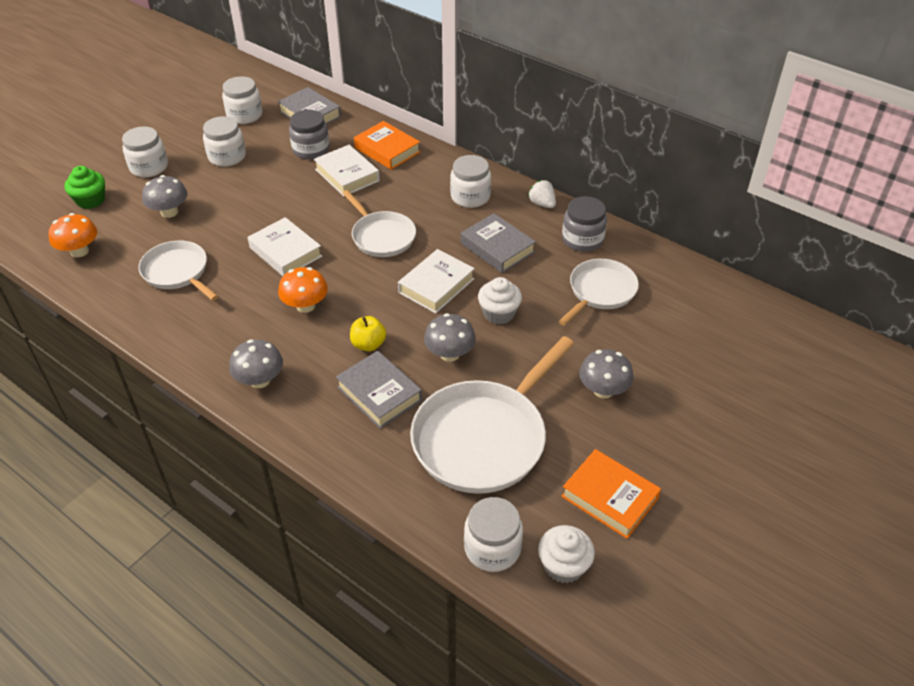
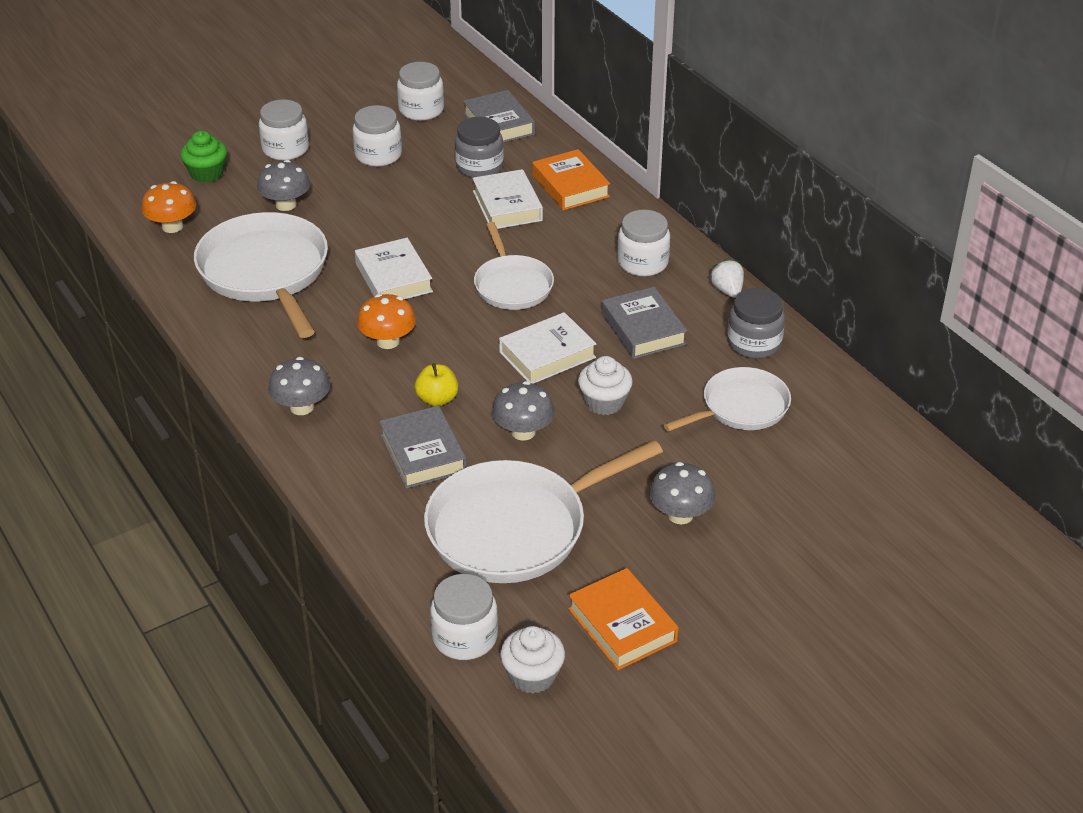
camera: 20 degrees right, 5 degrees down
white pan [138,241,218,301] -> white pan [194,212,328,338], size x1.68

